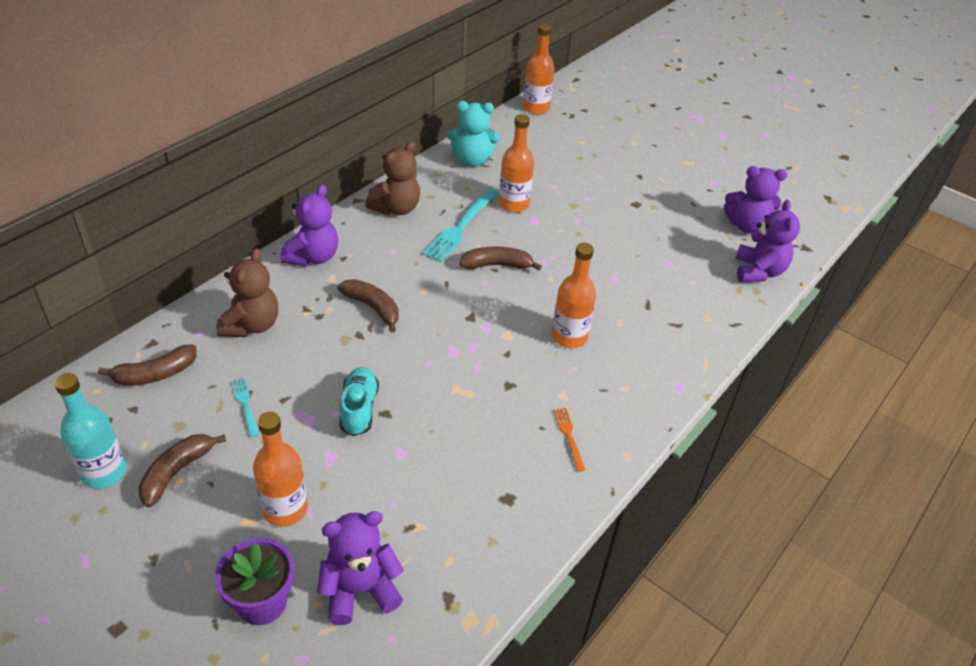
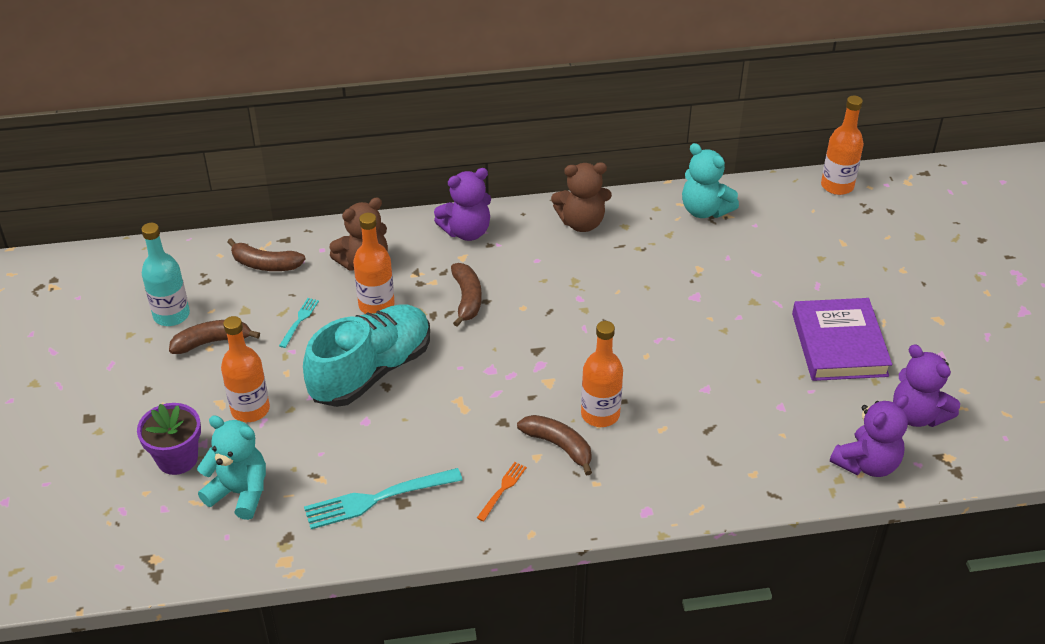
camera: 45 degrees right, 0 degrees up
purple teddy bear [317,511,404,625] -> turquoise teddy bear [197,415,266,520]
turquoise shoe [340,367,379,436] -> turquoise shoe [303,304,430,407], size x1.92
turquoise fork [422,189,498,262] -> turquoise fork moved to [304,468,463,529]
brown banana [460,246,542,270] -> brown banana moved to [517,415,592,475]
orange bottle [499,114,534,213] -> orange bottle moved to [353,213,395,314]
none -> purple book [792,298,892,381]

